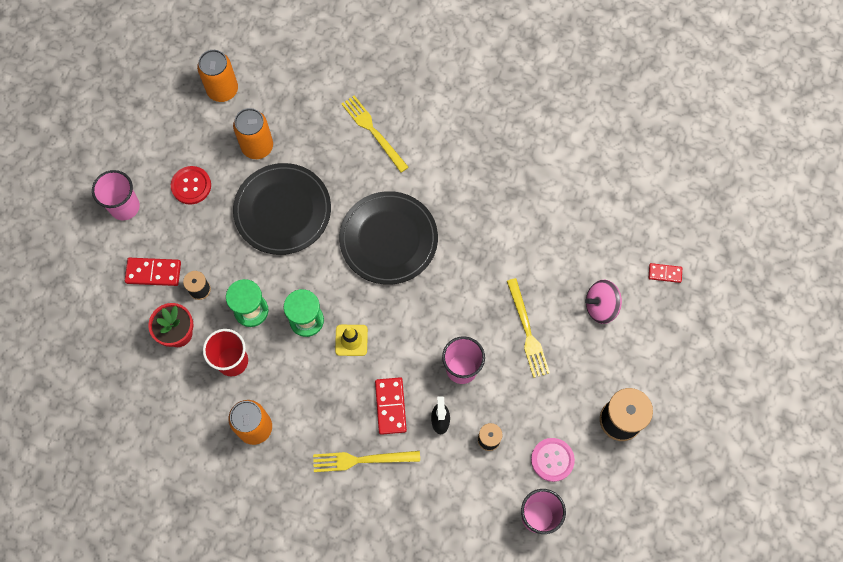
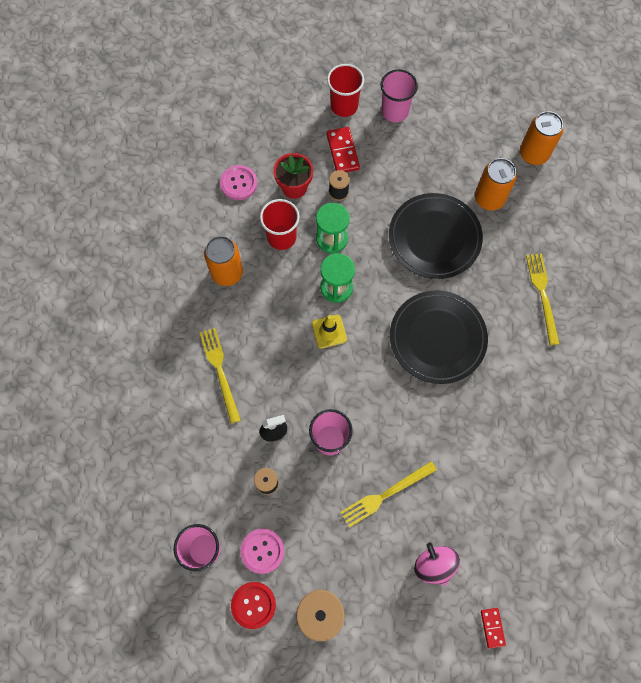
camera: 75 degrees right, 0 degrees up
red button [171,166,211,205] -> red button moved to [231,582,276,629]
yellow fork [341,96,409,173] -> yellow fork turned 45 degrees counterclockwise [526,253,559,345]
red domino [375,377,407,435] -> none
none -> pink button [220,165,258,200]
none -> red cup [327,64,364,117]

